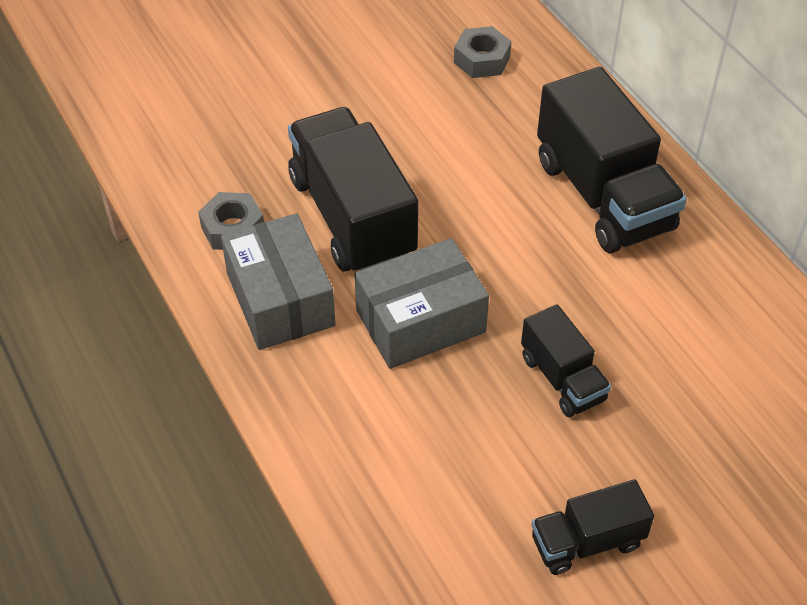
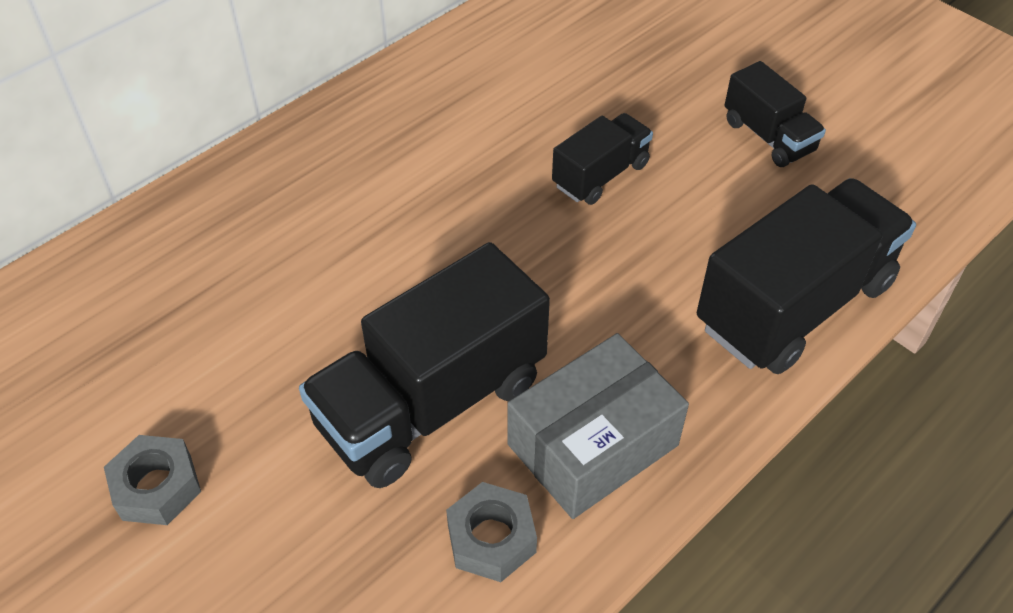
camera: 105 degrees left, 0 degrees up
grey box [355,238,489,369] -> none
grey nut [454,26,511,78] -> grey nut moved to [104,435,201,525]
black truck [537,67,687,253] -> black truck moved to [697,178,916,374]

